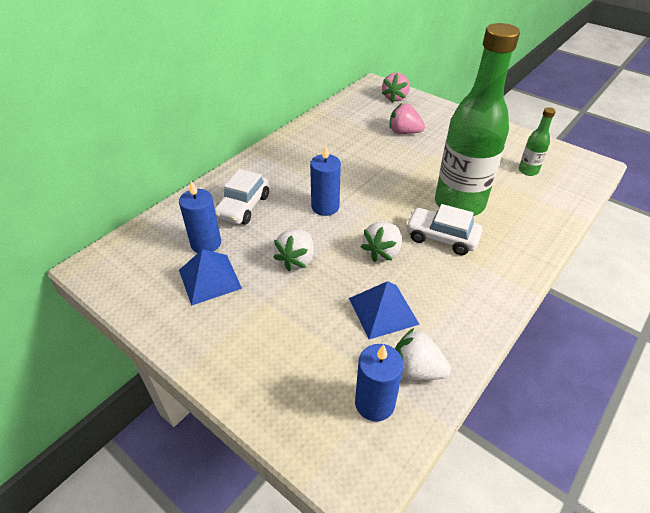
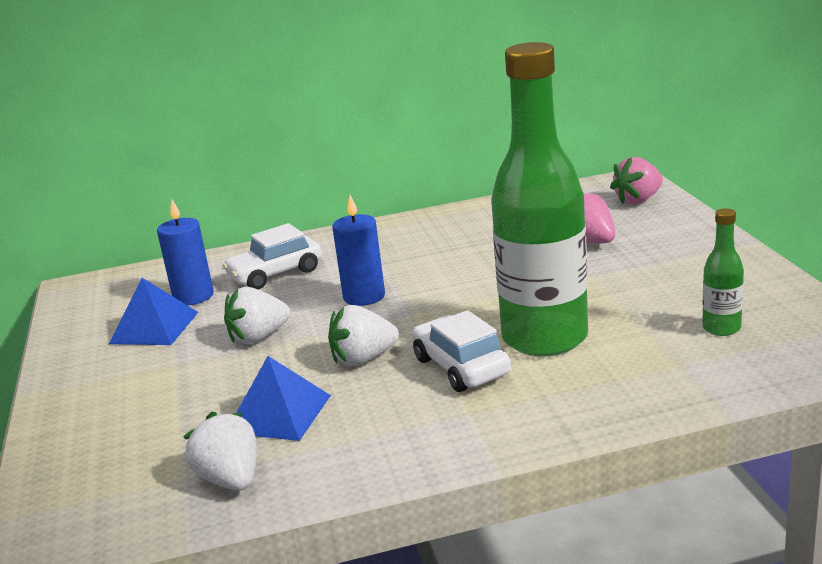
camera: 40 degrees right, 20 degrees down
blue candle [355,344,403,422] -> none

